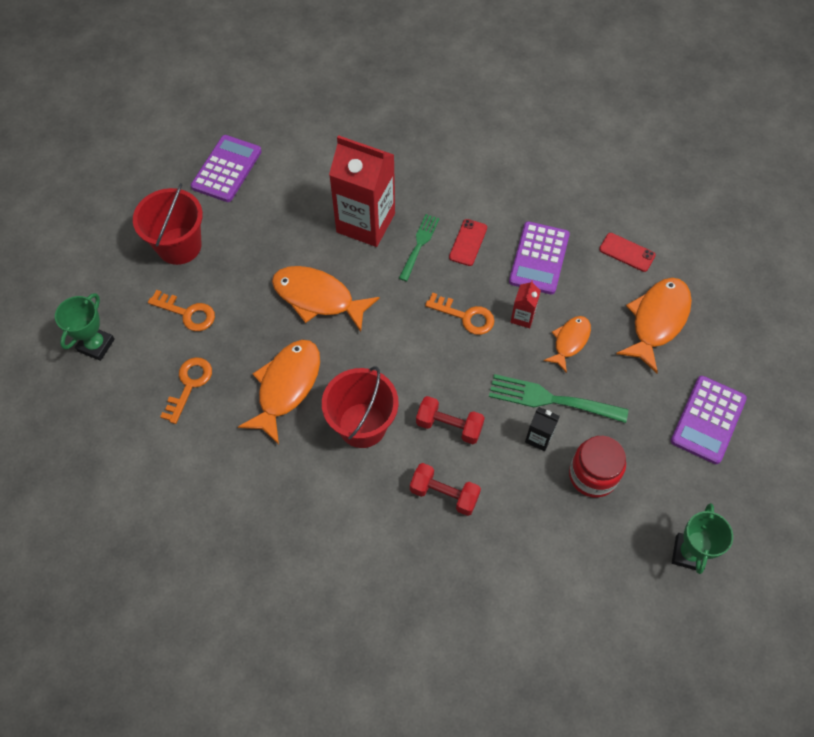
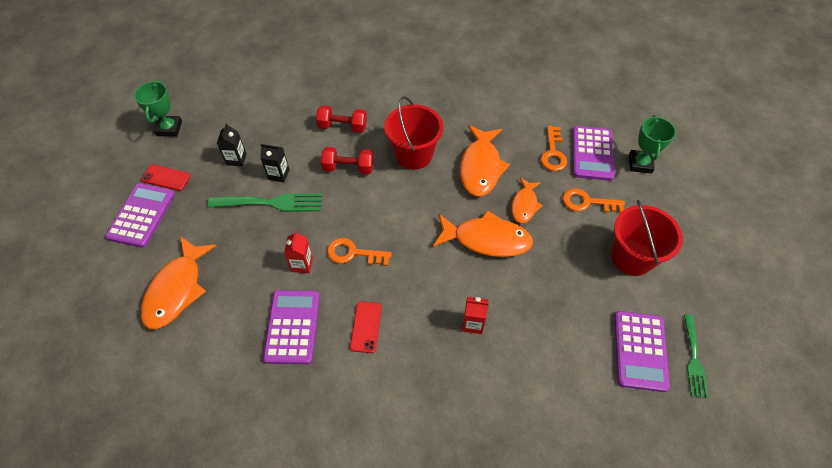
camera: 165 degrees right, 5 degrees down
red carton [329,135,395,247] -> red carton [462,296,489,334], size x0.43
green fork [399,214,440,281] -> green fork moved to [684,314,709,398]
orange fish [543,316,591,373] -> orange fish moved to [511,178,543,223]
red jar [569,436,626,498] -> black carton [217,123,247,166]
red phone [599,233,656,272] -> red phone moved to [141,164,191,191]
none -> purple calculator [572,126,615,181]

